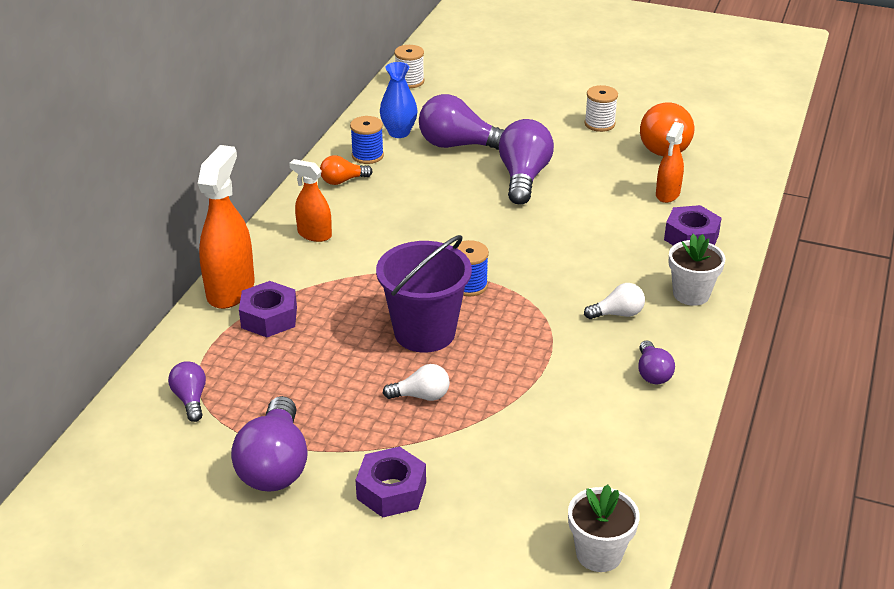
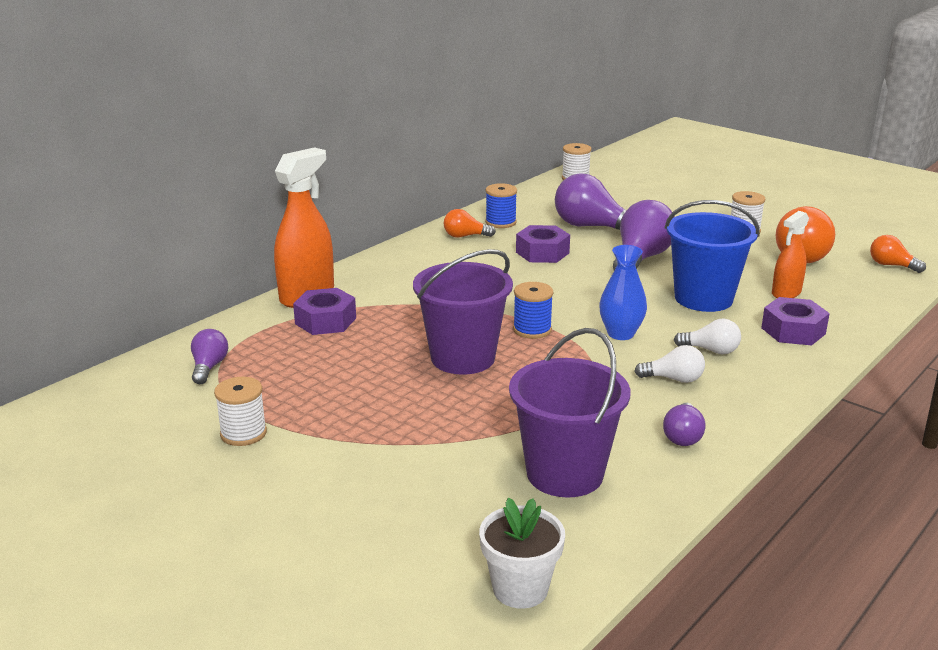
camera: 20 degrees right, 10 degrees down
purple light bulb [231,396,308,492] -> white spool [214,377,267,446]
orange spray bottle [289,159,332,242] -> none
purple nut [356,446,426,517] -> purple nut moved to [516,225,570,263]
blue vase [380,62,417,138] -> blue vase moved to [599,245,647,340]
white light bulb [383,364,450,401] -> white light bulb moved to [674,319,741,355]
white flower pot [668,234,725,306] -> none
none -> purple bucket [509,328,630,497]
none -> blue bucket [665,200,760,312]
none -> orange light bulb [870,235,926,273]

